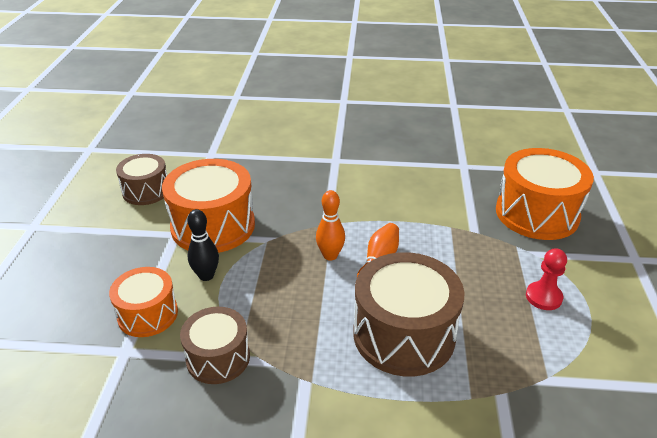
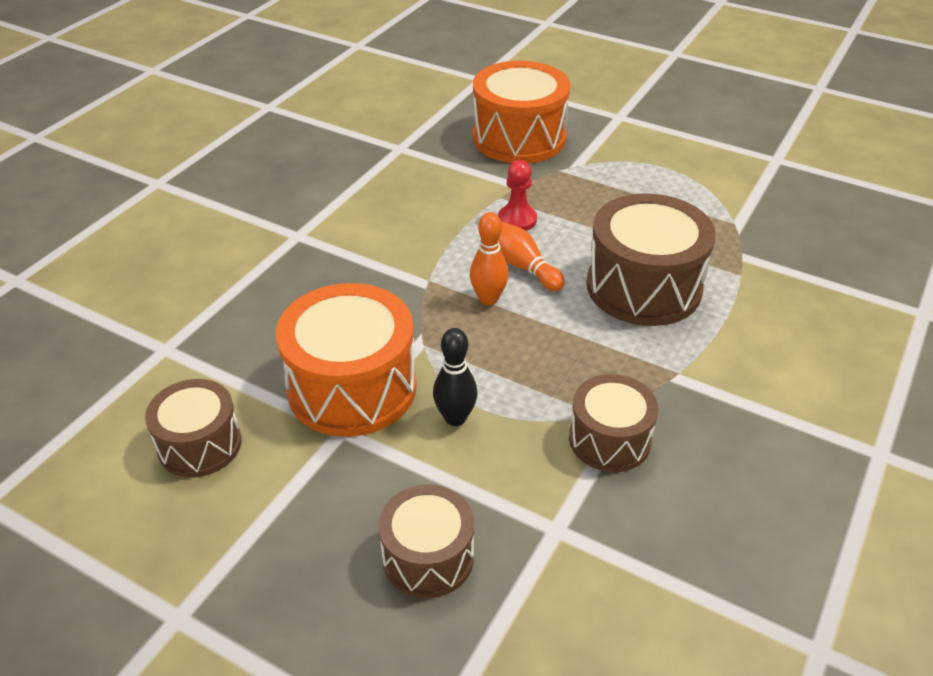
camera: 65 degrees left, 5 degrees up
orange drum [109,267,178,337] -> none
red pawn [526,248,567,310] -> red pawn moved to [498,160,537,231]
none -> brown drum [378,485,474,598]

